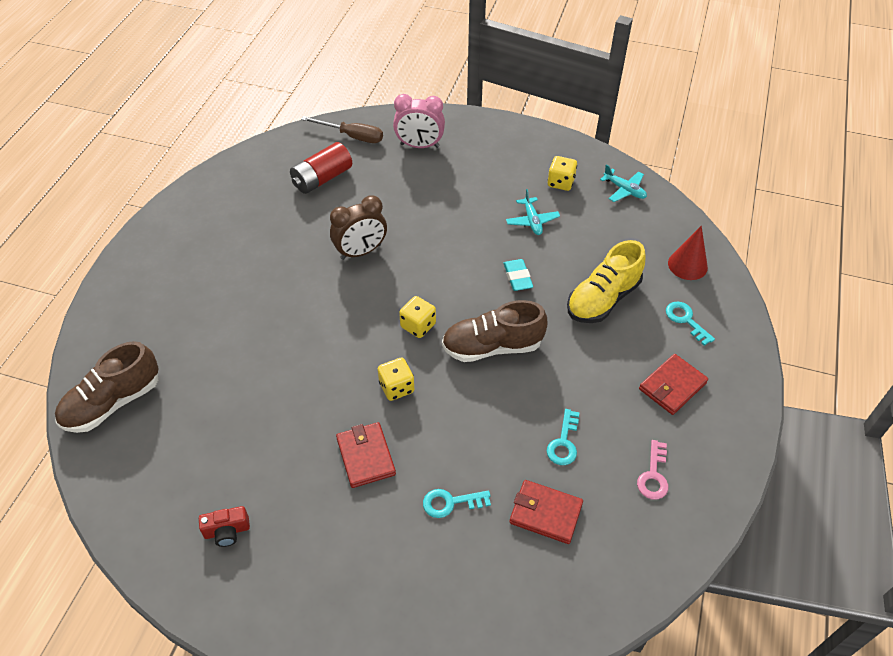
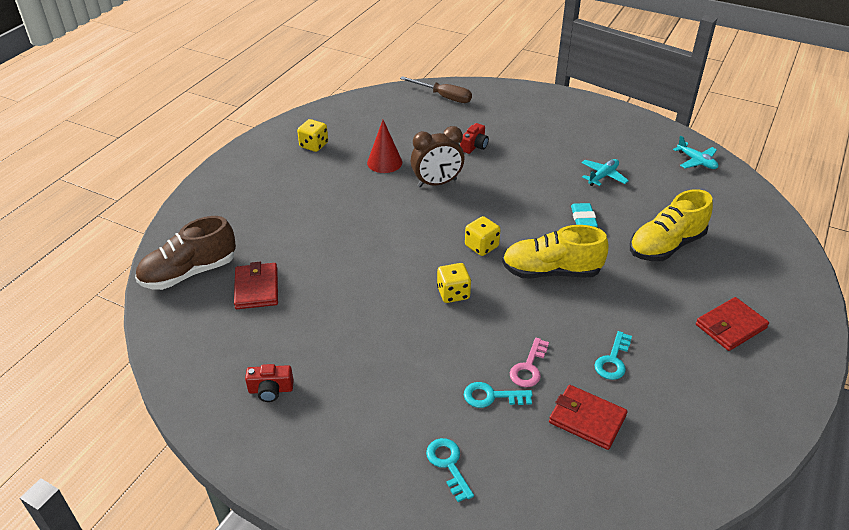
camera: 10 degrees right, 10 degrees down
red battery [290,142,352,194] -> none
red wallet [336,422,396,488] -> red wallet moved to [234,262,278,309]
pink clock [393,94,445,148] -> none
brown shoe [442,300,547,362] -> yellow shoe [502,225,609,279]
turquoise plane [506,189,560,235] -> turquoise plane turned 135 degrees counterclockwise [581,159,629,186]
yellow dice [548,156,577,191] -> yellow dice moved to [297,119,328,152]
pink key [637,440,668,499] -> pink key moved to [510,338,549,387]
turquoise key [666,302,715,346] -> turquoise key moved to [426,438,474,502]
red cone [668,225,708,280] -> red cone moved to [367,120,402,173]
none -> red camera [460,123,489,154]

